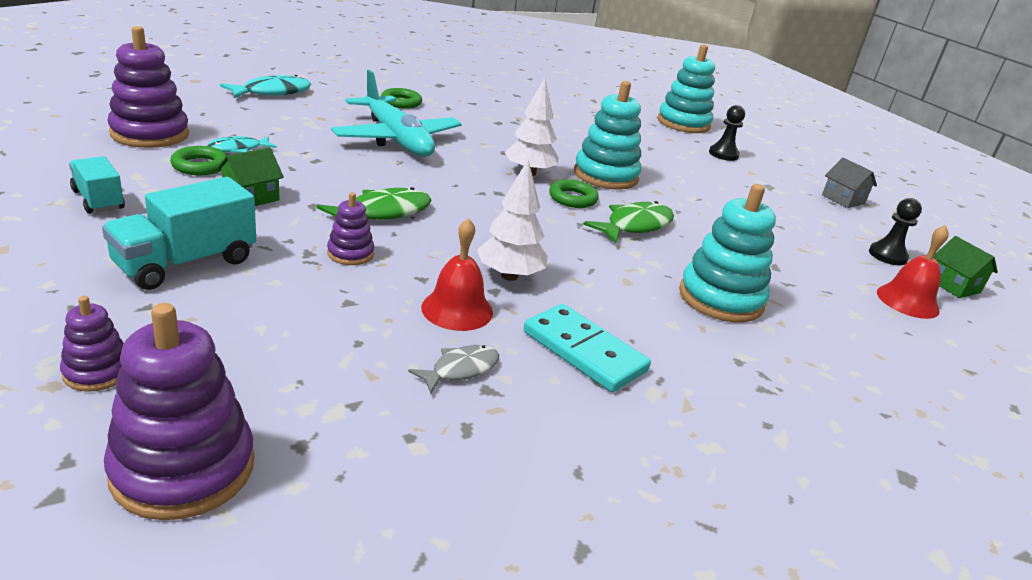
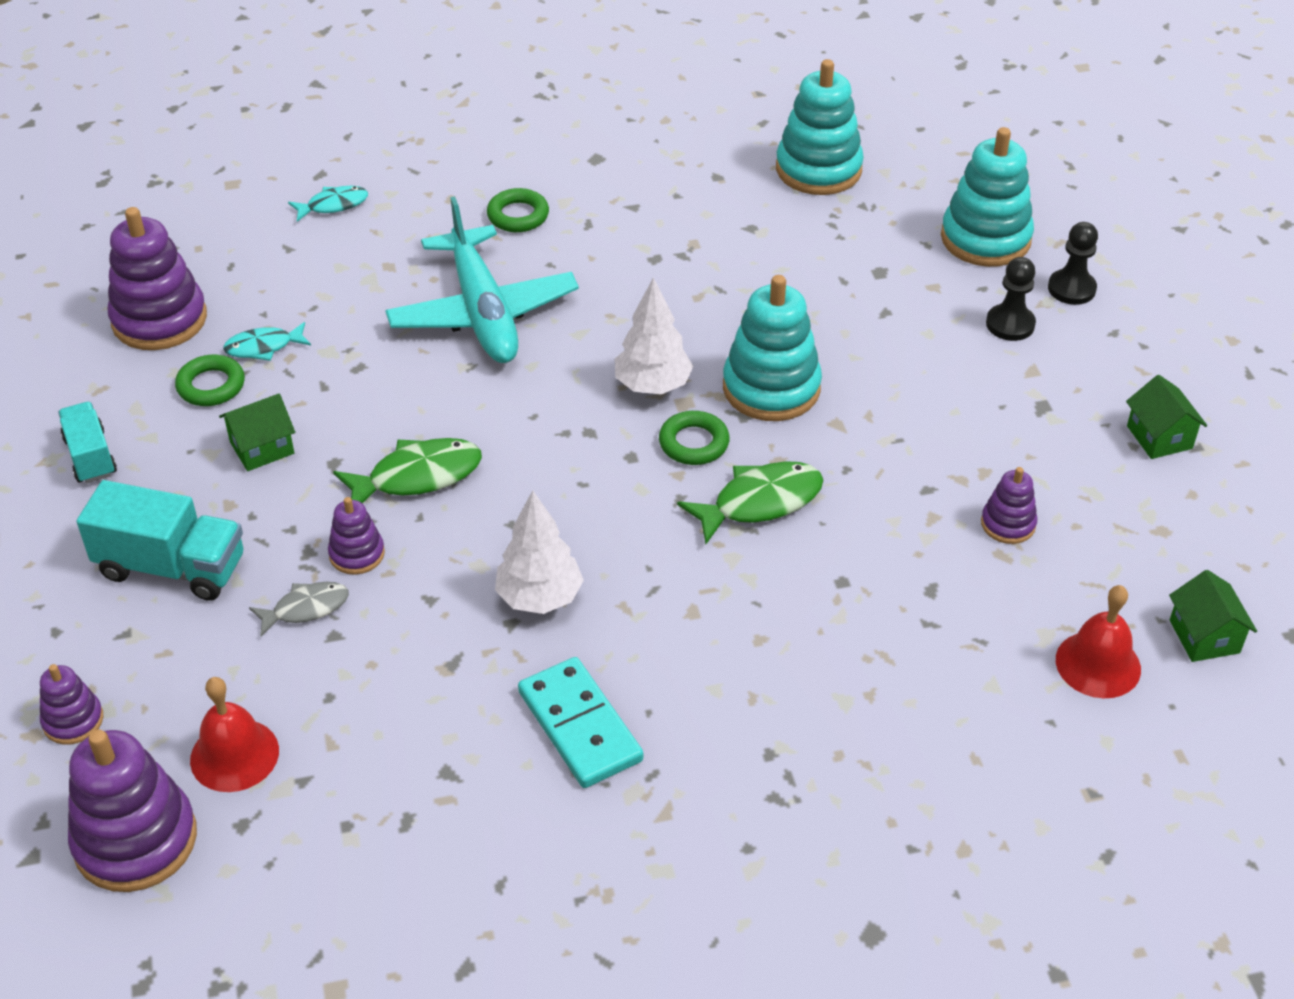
camera: 20 degrees right, 15 degrees up
turquoise truck [102,177,256,290] -> turquoise truck turned 135 degrees counterclockwise [77,480,244,601]
turquoise fish [220,75,311,98] -> turquoise fish [288,186,368,222], size x0.63
grey fish [408,345,499,394] -> grey fish moved to [249,582,349,637]
red bell [421,218,493,331] -> red bell moved to [190,677,279,792]
turquoise stacking toy [679,184,776,323] -> turquoise stacking toy moved to [776,59,864,195]
grey house [822,158,877,208] -> green house [1126,375,1207,459]
black pawn [869,198,922,266] -> black pawn moved to [1048,222,1098,305]
none -> purple stacking toy [981,467,1037,544]

